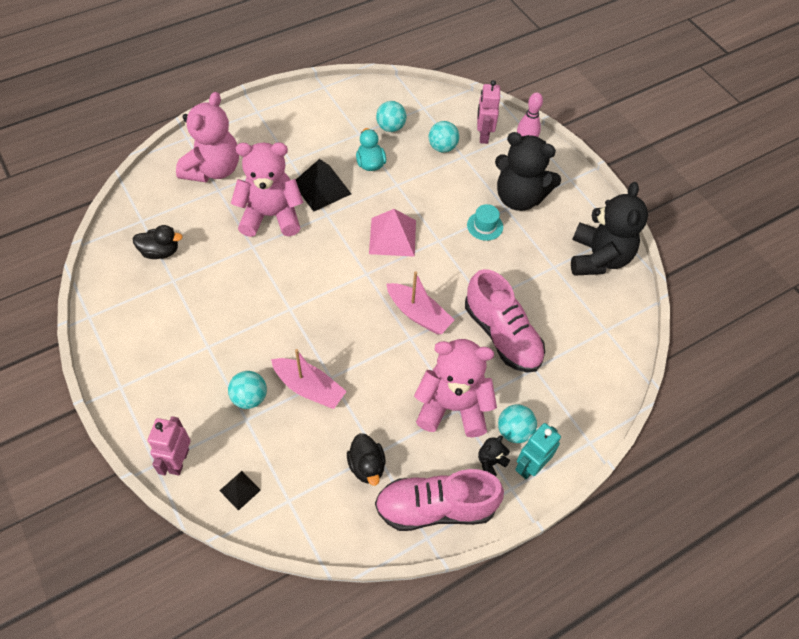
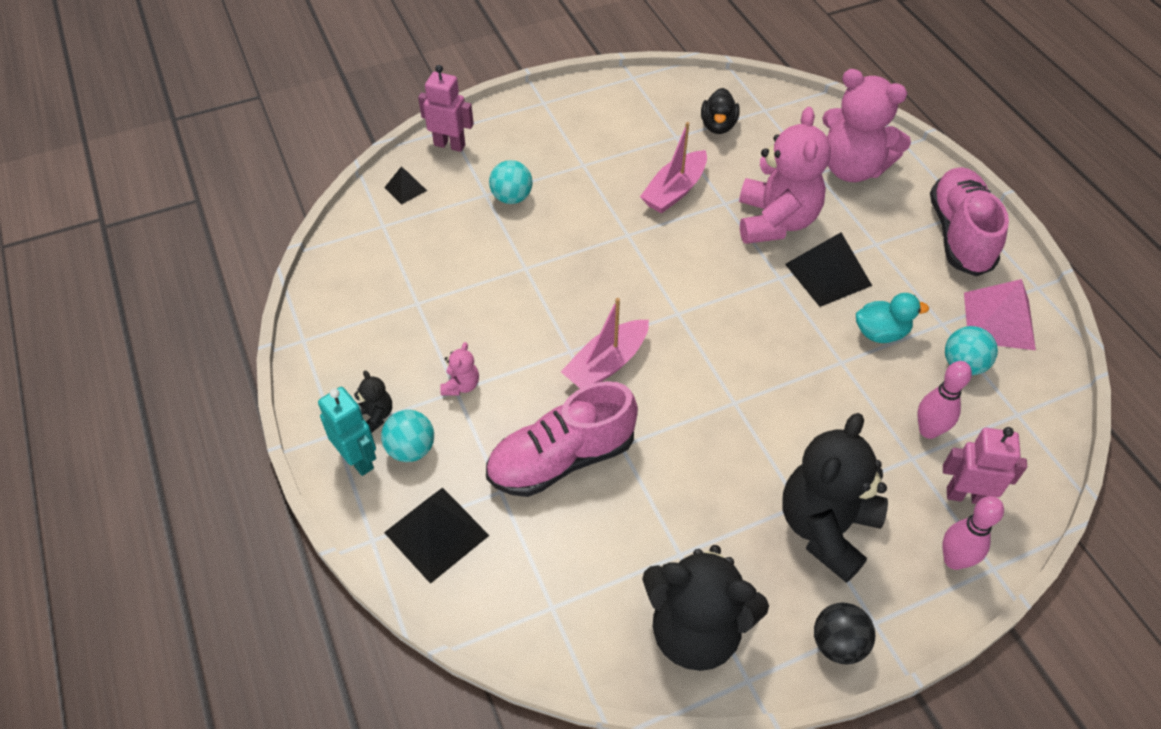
camera: 100 degrees right, 5 degrees down
pink boat [271,349,347,409] -> pink boat moved to [640,122,707,214]
black duck [347,433,386,486] -> none
pink pyramid [369,209,416,257] -> pink pyramid moved to [964,279,1036,350]
pink shoe [375,469,504,531] -> pink shoe moved to [930,167,1009,276]
pink teddy bear [414,339,497,437] -> pink teddy bear [440,342,479,395], size x0.41
turquoise ball [429,121,459,152] -> pink bowling pin [917,361,972,439]
turquoise hat [467,204,503,241] -> none
none -> black pyramid [384,488,490,584]
none -> black ball [814,603,875,664]

